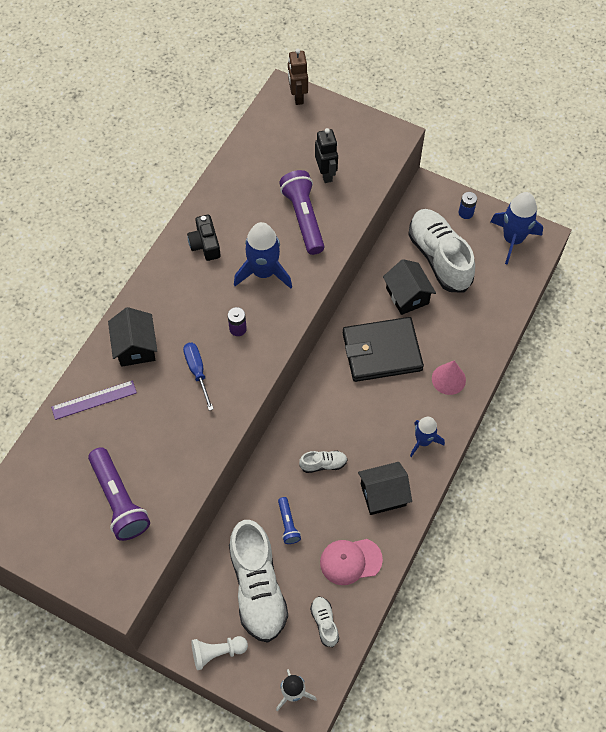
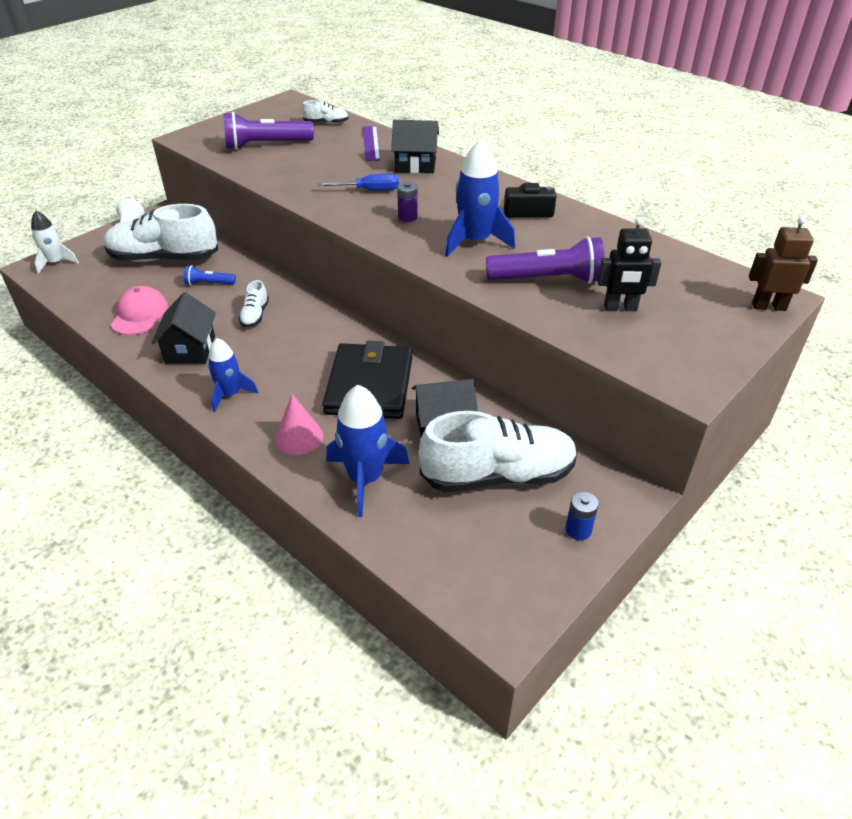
camera: 105 degrees right, 20 degrees down
white shoe [310,597,339,647] -> white shoe moved to [302,100,349,124]
blue rocket [490,192,543,265] -> blue rocket moved to [326,385,409,517]

